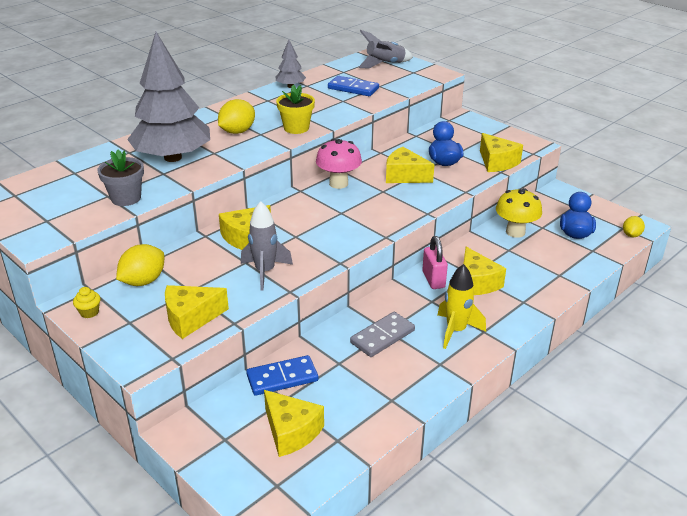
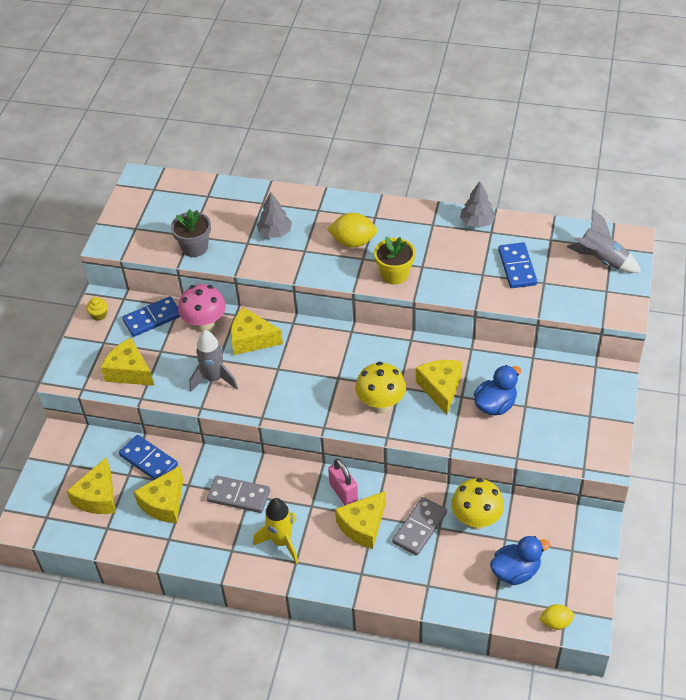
camera: 60 degrees right, 15 degrees up
yellow lemon [116,244,164,286] -> blue domino [122,296,180,337]
grey tree [127,32,210,162] -> grey tree [257,191,292,238], size x0.45
pink mushroom [316,139,362,189] -> pink mushroom moved to [178,284,226,332]
pink padlock [422,236,448,289] -> pink padlock turned 75 degrees counterclockwise [328,458,358,505]
yellow cheese [480,133,523,172] -> yellow cheese moved to [134,466,183,523]
none -> yellow mushroom [355,362,406,414]
none -> grey domino [392,497,447,556]

